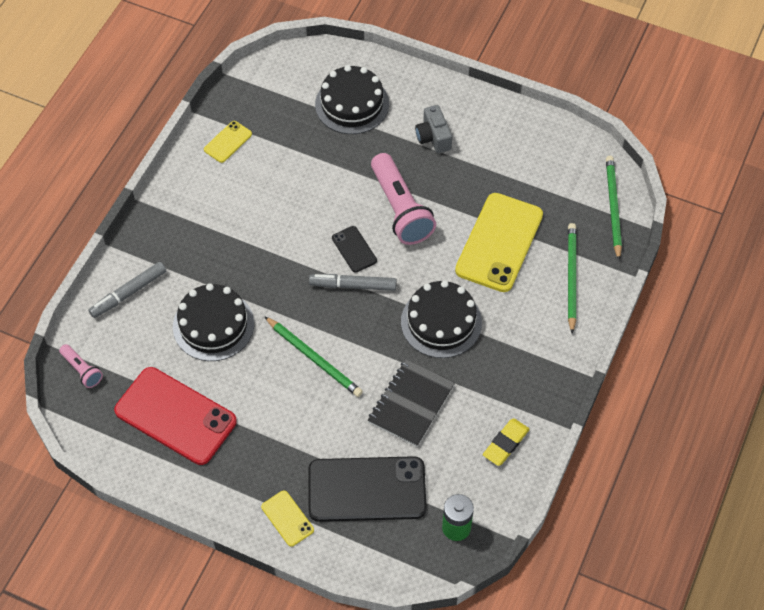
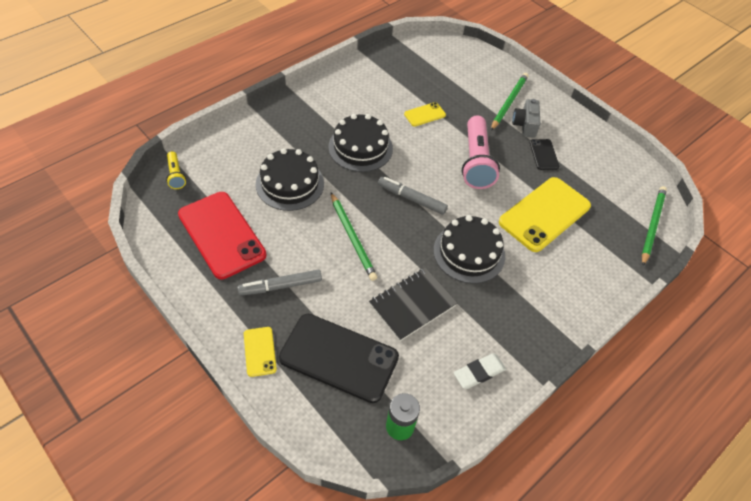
camera: 20 degrees right, 5 degrees down
pink flashlight [59,344,103,388] -> yellow flashlight [166,151,186,189]
grey marker [89,262,166,318] -> grey marker moved to [237,270,322,296]
yellow phone [204,121,252,163] -> yellow phone moved to [404,102,446,127]
black cake [315,65,389,134] -> black cake moved to [328,114,393,172]
black phone [332,226,377,273] -> black phone moved to [530,139,559,170]
yellow eraser [483,419,530,466] -> white eraser [453,353,506,389]
green pencil [568,223,577,334] -> green pencil moved to [491,73,529,130]

